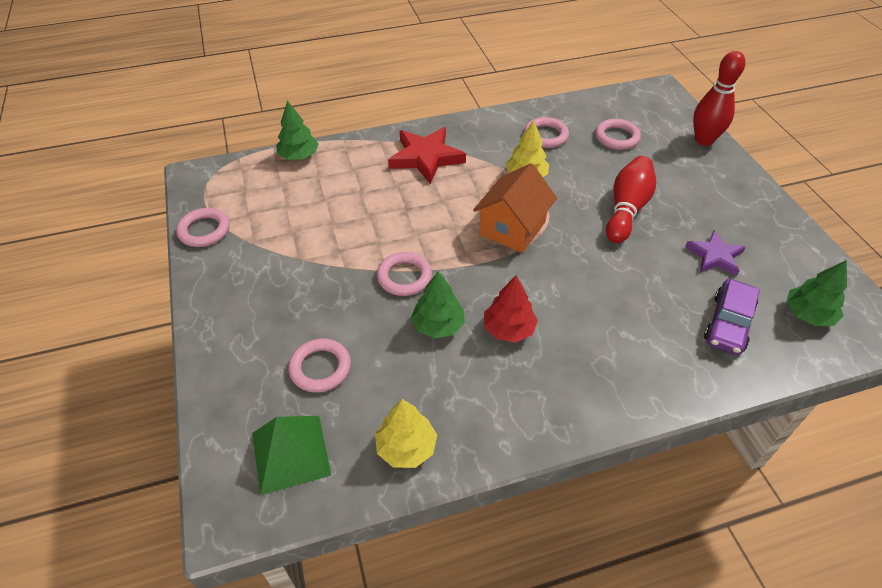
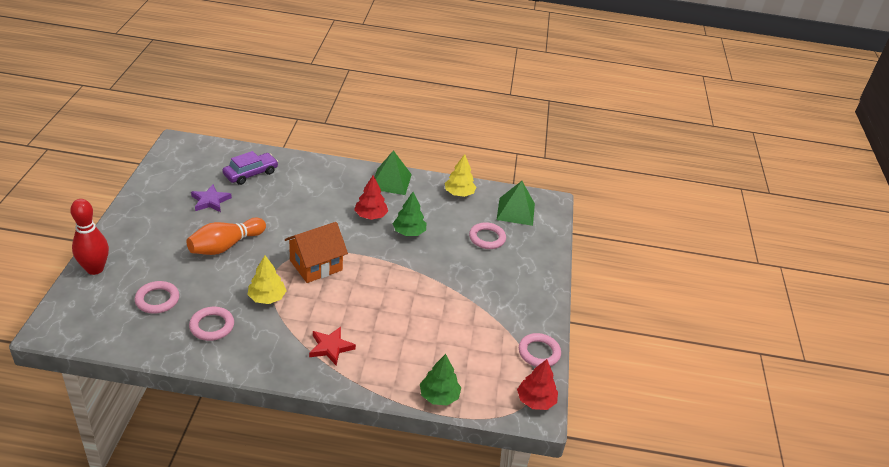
camera: 160 degrees left, 10 degrees down
pink ring [377,252,432,296] -> none
red star [388,127,466,184] -> red star [309,327,356,365], size x0.64
red bowling pin [606,156,656,243] -> orange bowling pin [186,217,266,255]
green tree [786,260,847,326] -> none
none -> green pyramid [375,150,412,195]
none -> red tree [517,359,558,410]

